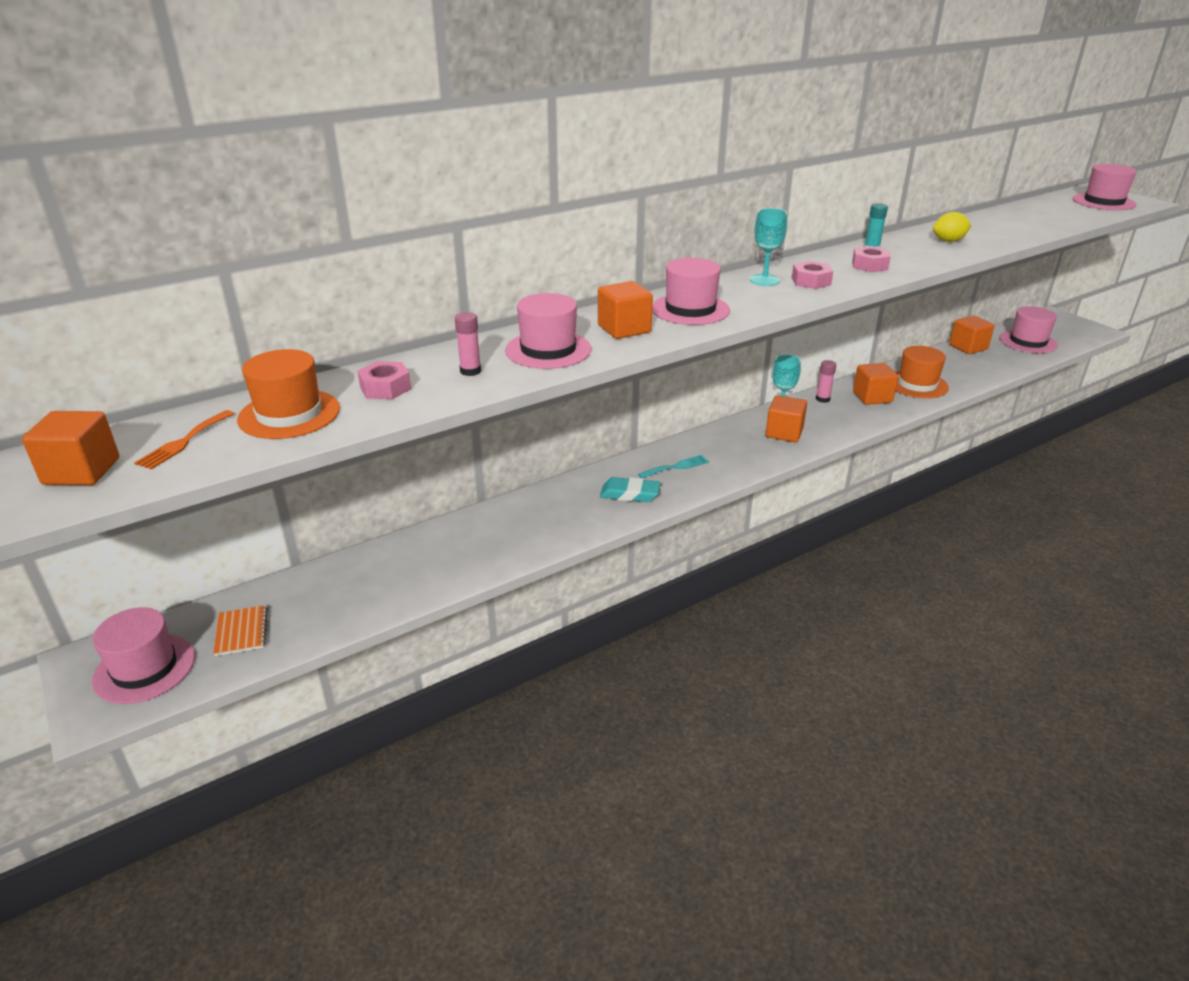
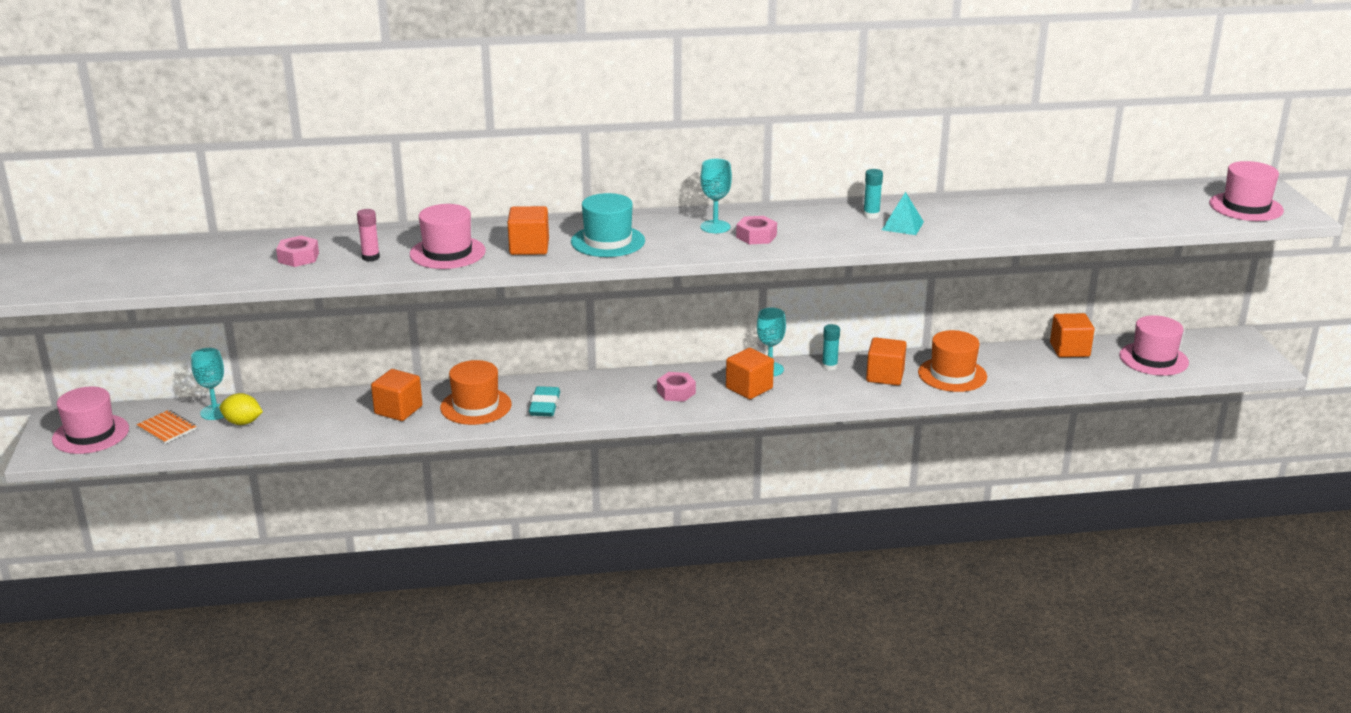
camera: 25 degrees right, 5 degrees down
orange cube [22,411,119,485] -> orange cube moved to [371,369,422,421]
orange fork [134,410,234,469] -> none
orange notebook [213,605,268,656] -> orange notebook turned 60 degrees counterclockwise [136,410,197,444]
orange hat [237,349,340,439] -> orange hat moved to [440,360,512,425]
turquoise eraser [600,477,660,502] -> turquoise eraser turned 60 degrees clockwise [529,386,560,416]
turquoise fork [638,455,709,478] -> none
pink hat [652,258,730,325] -> turquoise hat [571,193,645,257]
pink glue stick [816,360,836,403] -> turquoise glue stick [822,324,840,371]
pink nut [852,246,891,272] -> pink nut moved to [657,372,696,402]
yellow lemon [933,212,971,242] -> yellow lemon moved to [220,393,263,425]
none -> turquoise goblet [191,348,224,420]
none -> turquoise pyramid [882,192,924,235]

